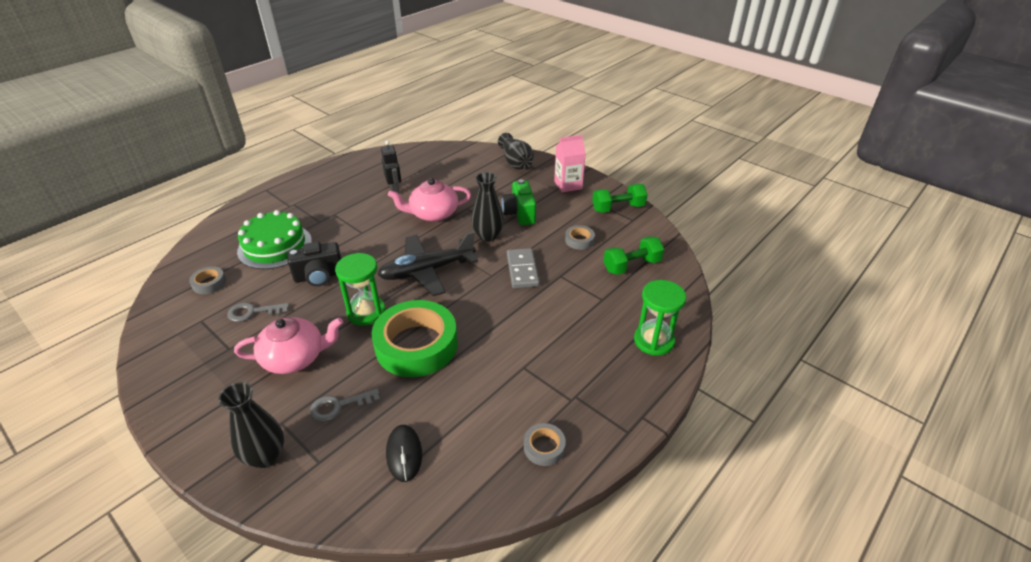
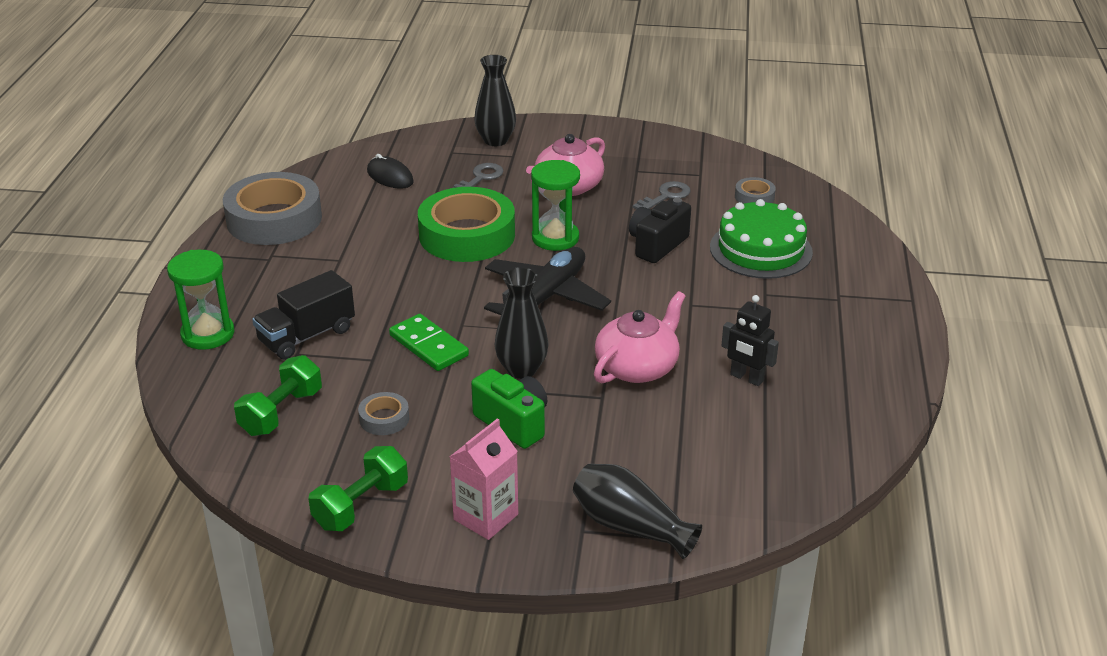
camera: 145 degrees right, 5 degrees down
grey domino [507,248,540,288] -> green domino [389,314,469,371]
grey tape [524,423,566,466] -> grey tape [223,172,322,245], size x2.32
none -> black truck [252,270,355,360]

